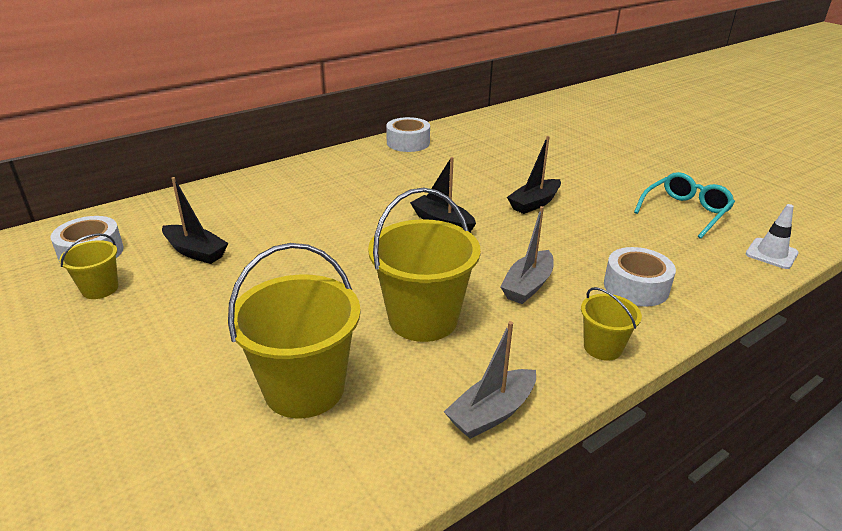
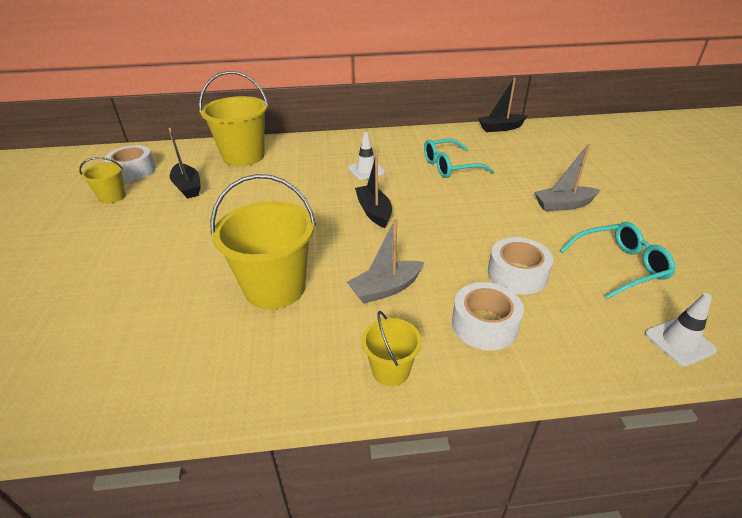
camera: 30 degrees right, 5 degrees up
yellow bucket [228,243,361,418] -> yellow bucket moved to [199,71,269,166]
white tape [386,117,430,152] -> white tape moved to [488,237,553,295]
grey boat [444,321,536,439] -> grey boat moved to [534,144,600,211]
black boat [507,136,561,214] -> black boat moved to [478,77,527,132]
none -> white traffic cone [348,132,385,180]
none -> turquoise glasses [424,139,494,178]

